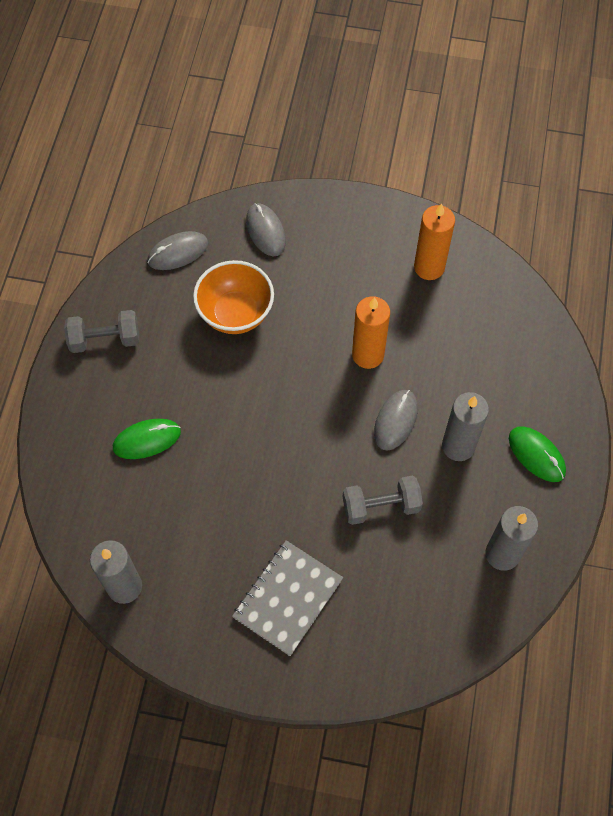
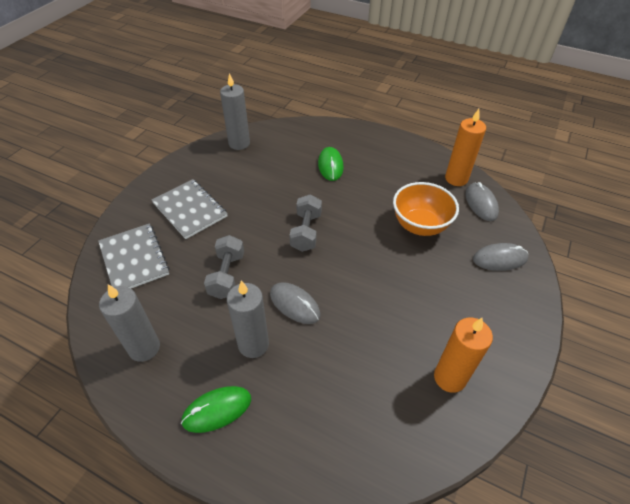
camera: 105 degrees right, 15 degrees down
grey dumbbell [64,310,139,353] -> grey dumbbell moved to [289,195,322,252]
orange candle [352,296,390,369] -> orange candle moved to [445,109,486,186]
none -> grey notebook [98,223,170,289]

